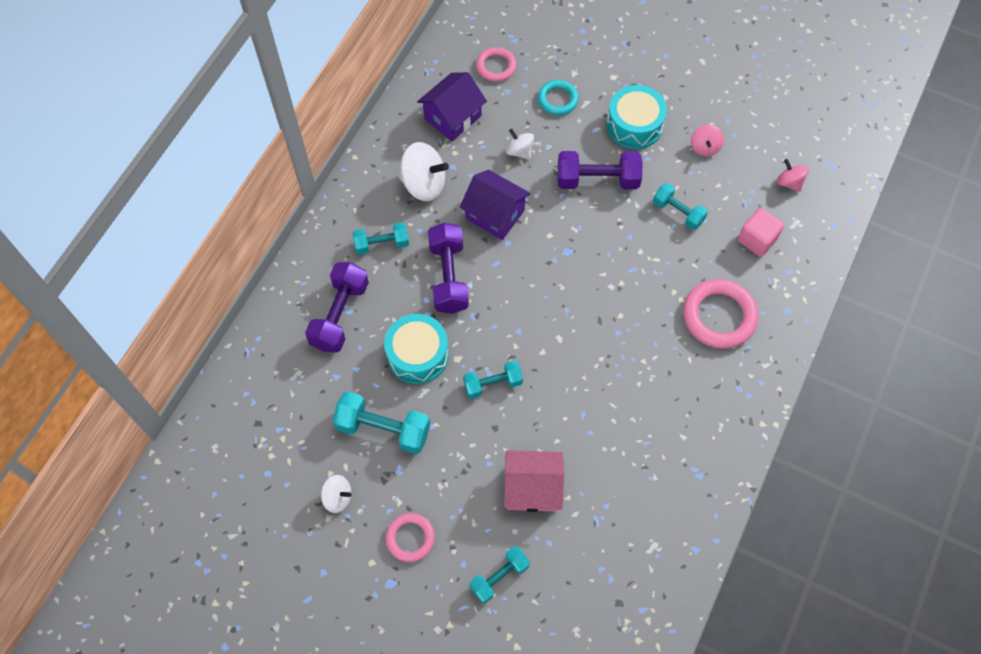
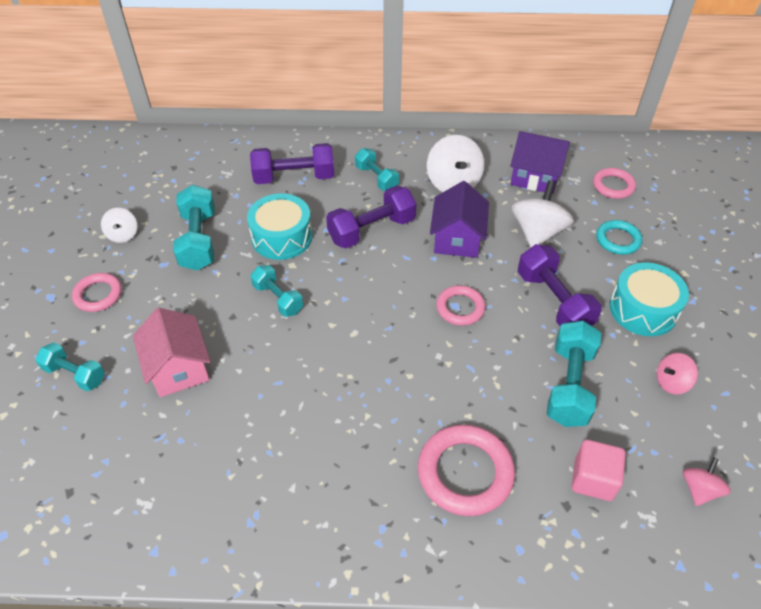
camera: 65 degrees right, 15 degrees down
white spinning top [506,129,534,160] -> white spinning top [512,180,574,247], size x1.77
turquoise dumbbell [653,183,708,230] -> turquoise dumbbell [546,321,601,427], size x1.57
none -> pink ring [436,285,485,326]

